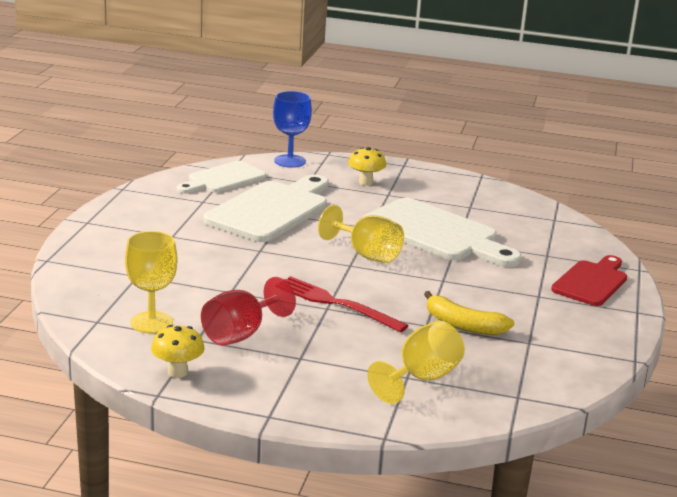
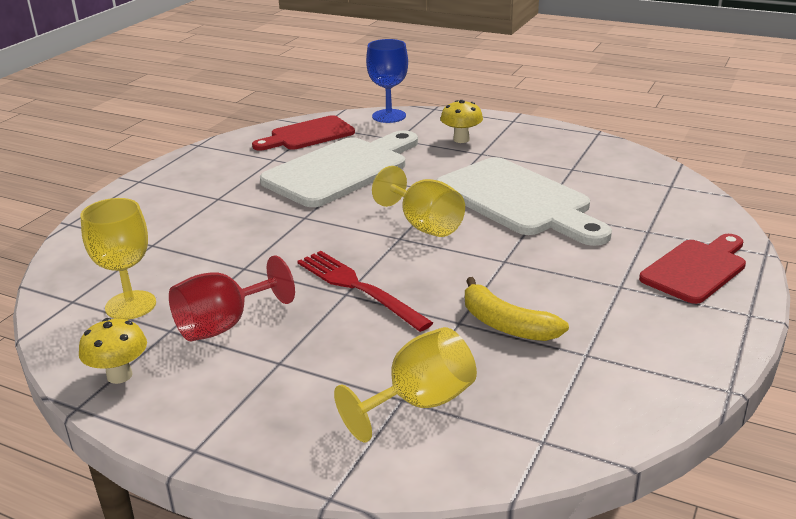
camera: 15 degrees right, 5 degrees up
white cutting board [177,161,266,194] -> red cutting board [252,115,355,151]

